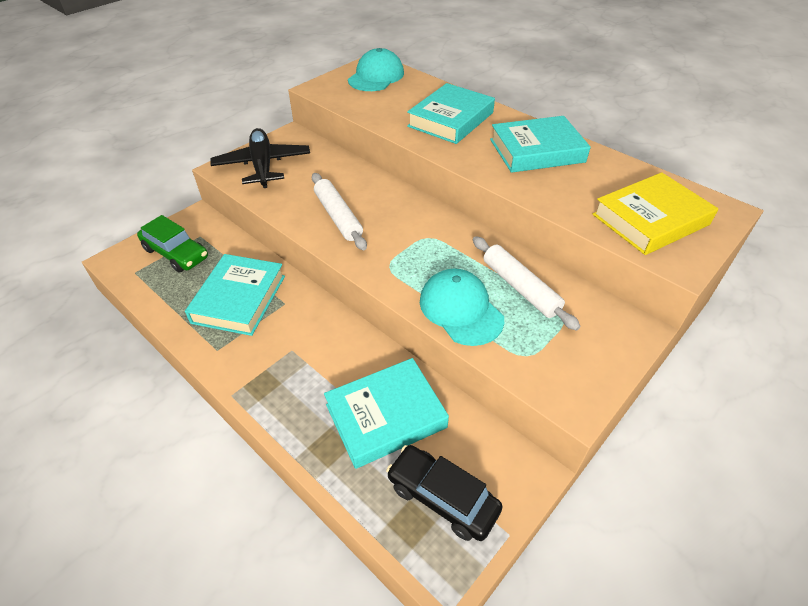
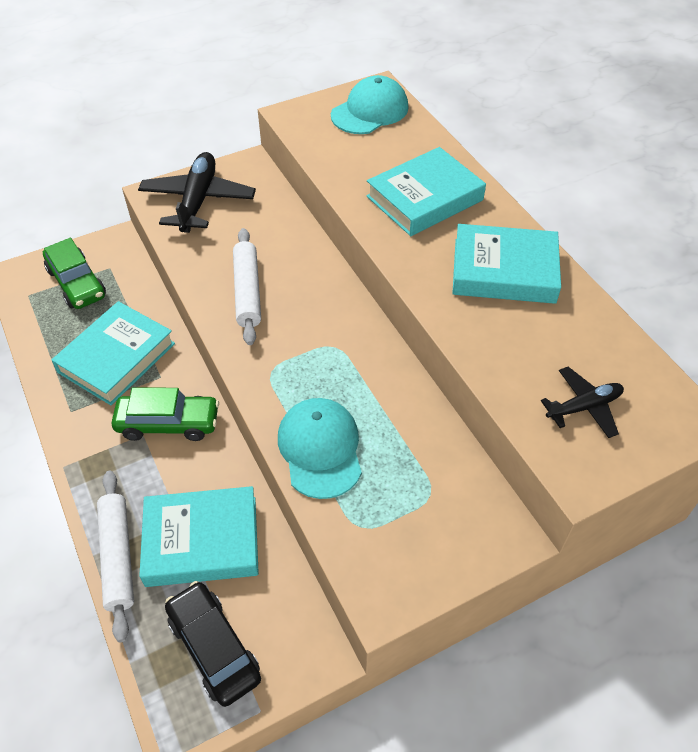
camera: 20 degrees right, 5 degrees up
white rolling pin [473,236,580,331] -> white rolling pin moved to [97,471,134,642]
yellow book [592,172,718,255] -> black plane [541,367,624,438]
none -> green car [112,387,219,441]

